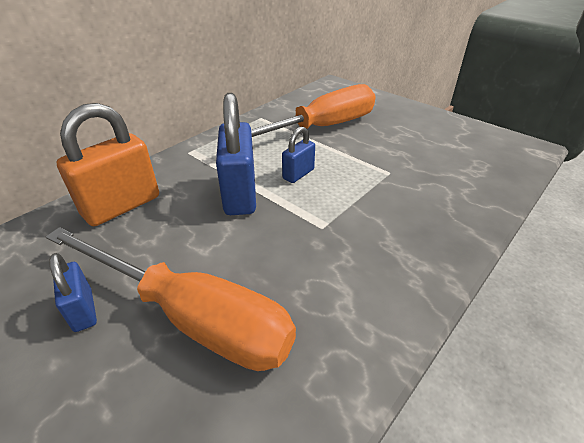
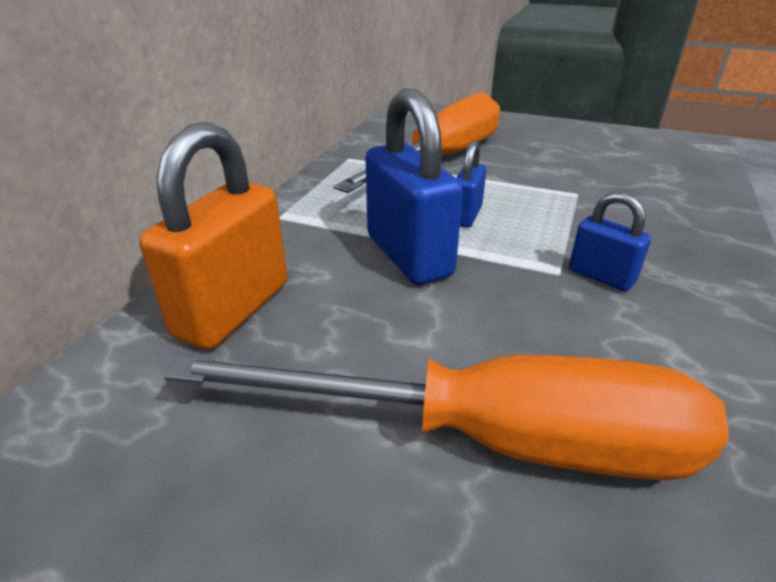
camera: 20 degrees left, 5 degrees down
blue padlock [49,253,97,332] -> blue padlock moved to [569,192,651,291]

